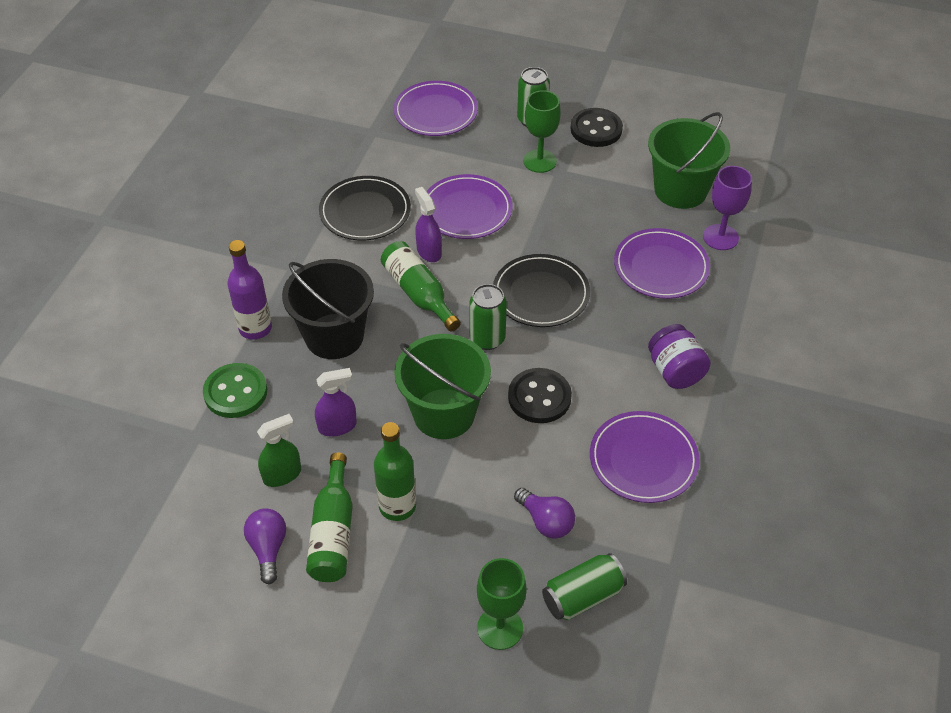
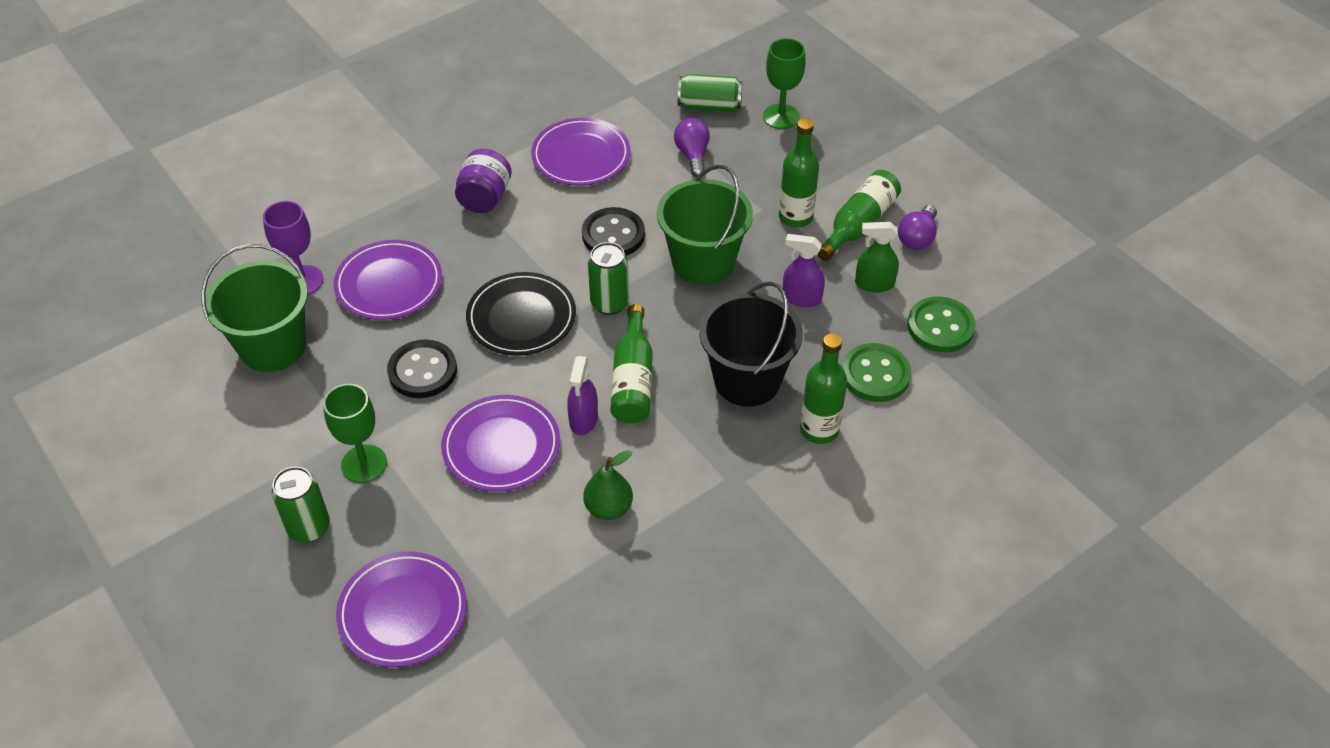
camera: 145 degrees left, 0 degrees up
purple bottle [227,240,272,340] -> green bottle [800,333,847,444]
black plate [319,176,411,240] -> green pear [583,450,633,520]
black button [570,108,623,147] -> black button moved to [387,339,457,398]
none -> green button [907,296,976,353]

